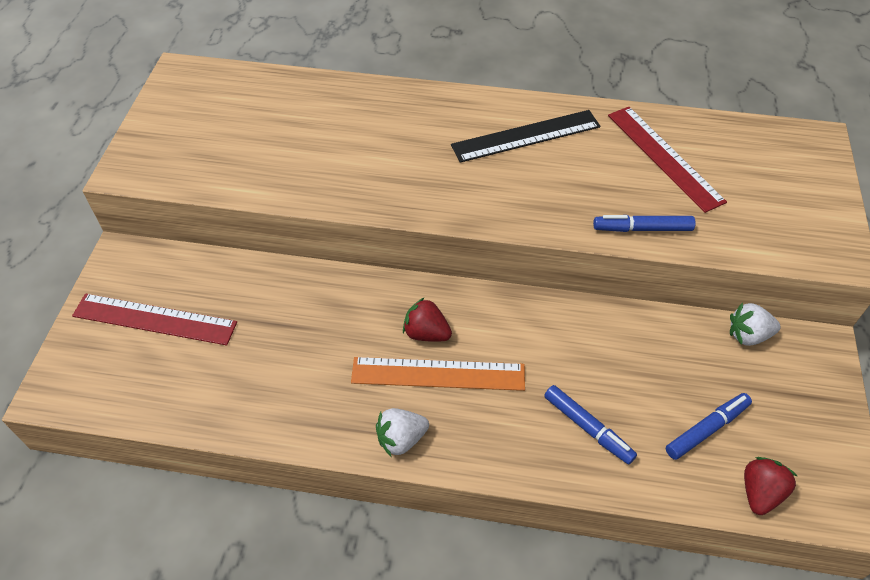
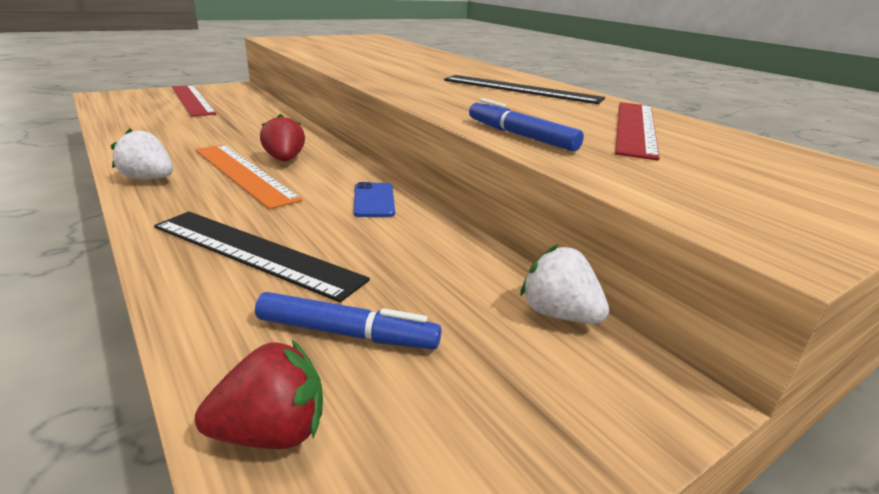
camera: 45 degrees right, 25 degrees down
blue marker [544,385,637,464] -> black ruler [154,211,370,302]
none -> blue phone [354,182,395,217]

